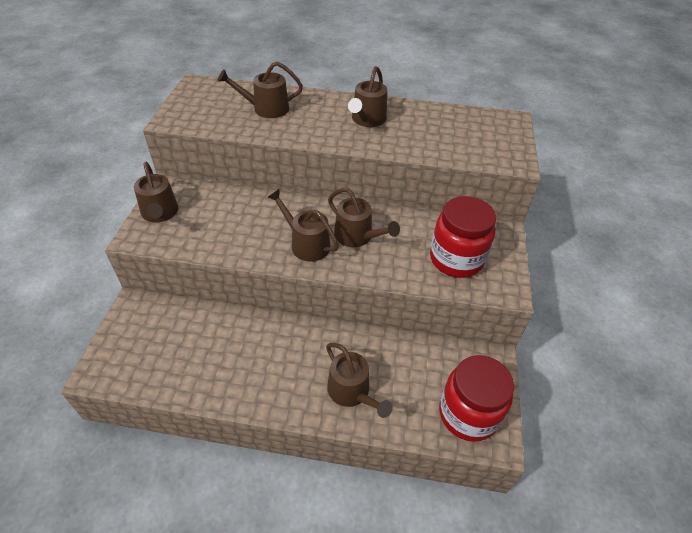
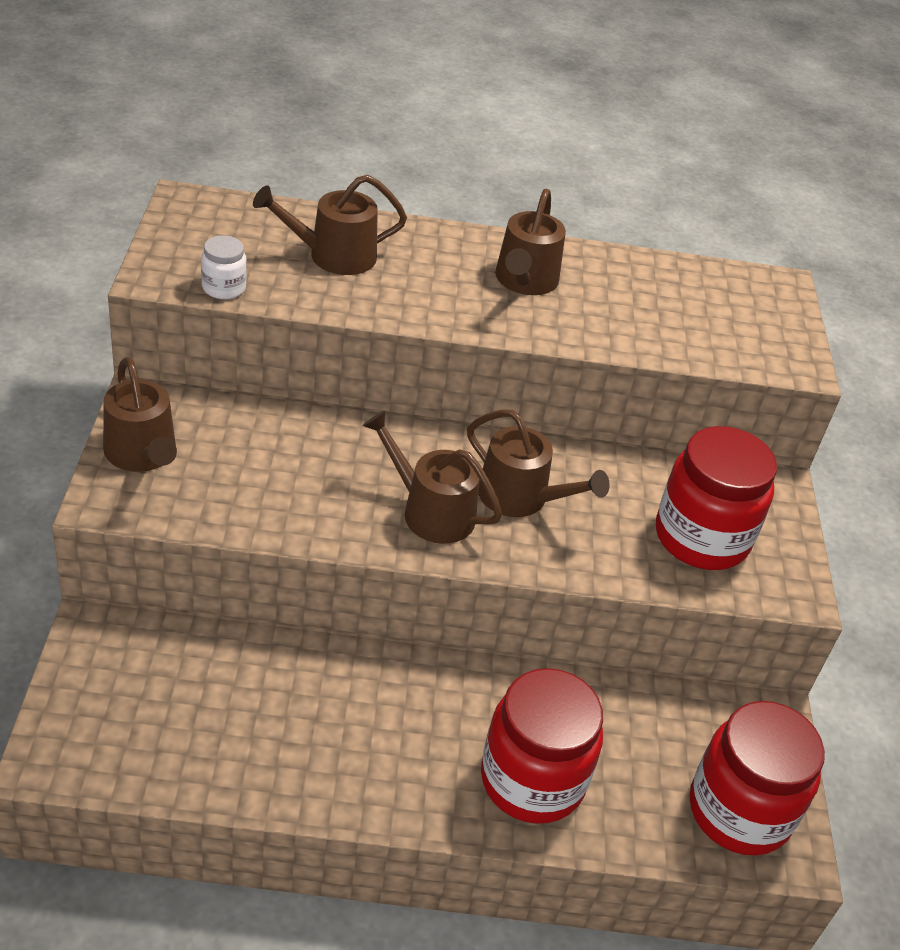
camera: 10 degrees left, 5 degrees down
brown watering can [326,343,393,418] -> red jar [481,668,603,824]
none -> white jar [201,235,247,299]

